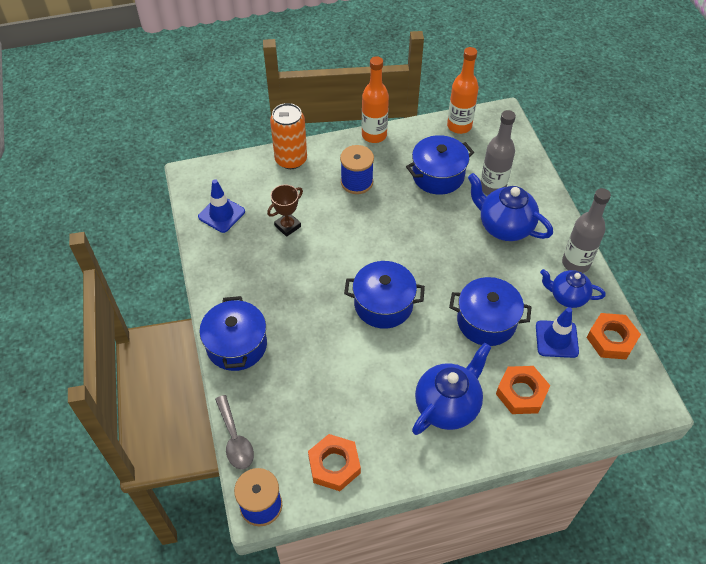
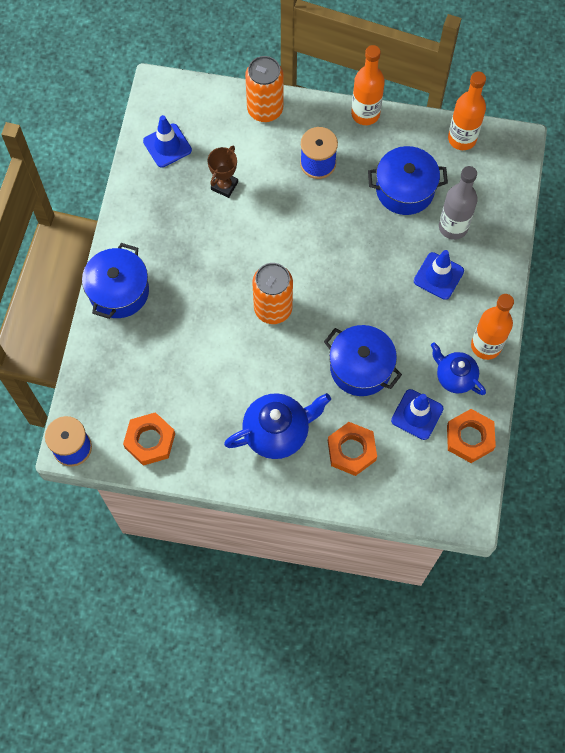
camera: 25 degrees right, 15 degrees up
grey spoon [215,395,254,469] -> none
brown trophy [267,185,303,237] -> brown trophy turned 45 degrees counterclockwise [207,146,238,198]
blue pot [344,261,425,329] -> orange can [253,263,293,324]
blue teapot [468,173,553,241] -> blue traffic cone [414,250,464,300]
grey bottle [562,188,611,273] -> orange bottle [471,294,514,360]

